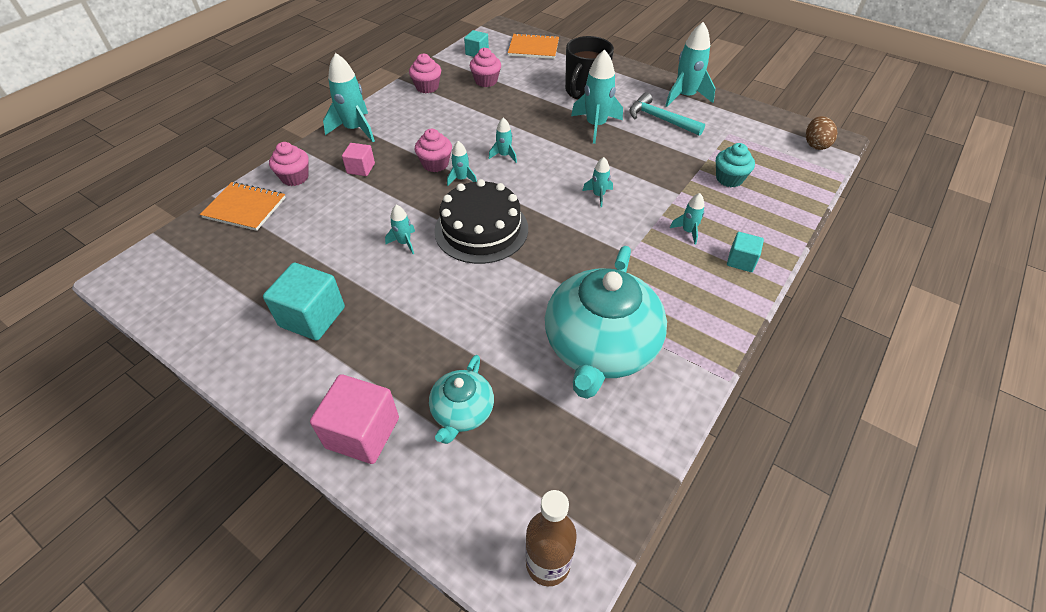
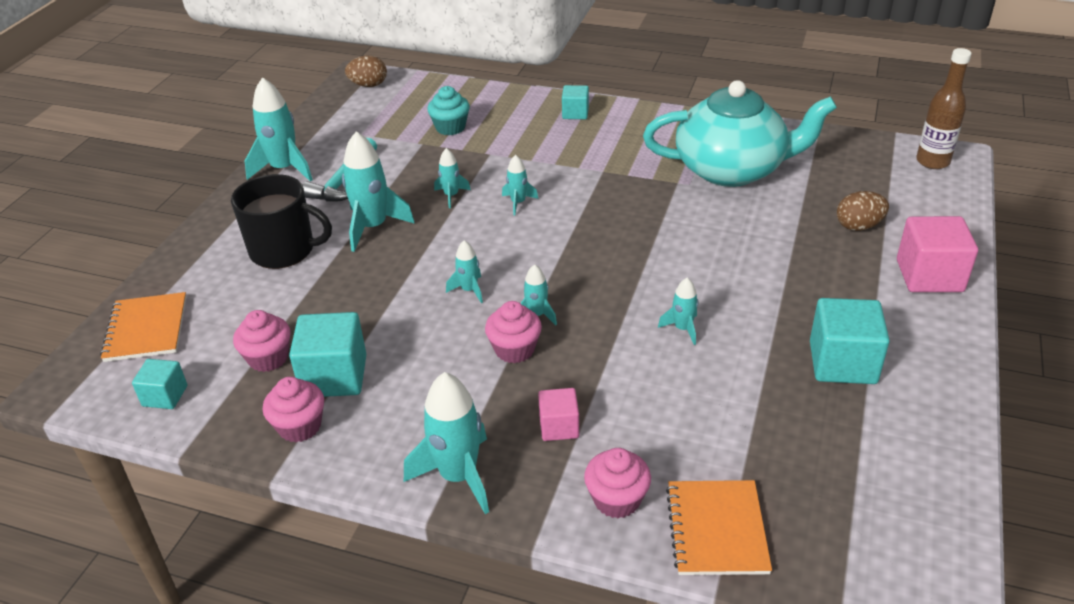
camera: 105 degrees left, 10 degrees down
turquoise teapot [429,355,494,444] -> brown egg [837,191,889,231]
black cake [434,179,528,264] -> none
turquoise rocket [670,193,705,245] -> turquoise rocket moved to [434,148,471,208]
none -> turquoise cube [289,312,366,397]

